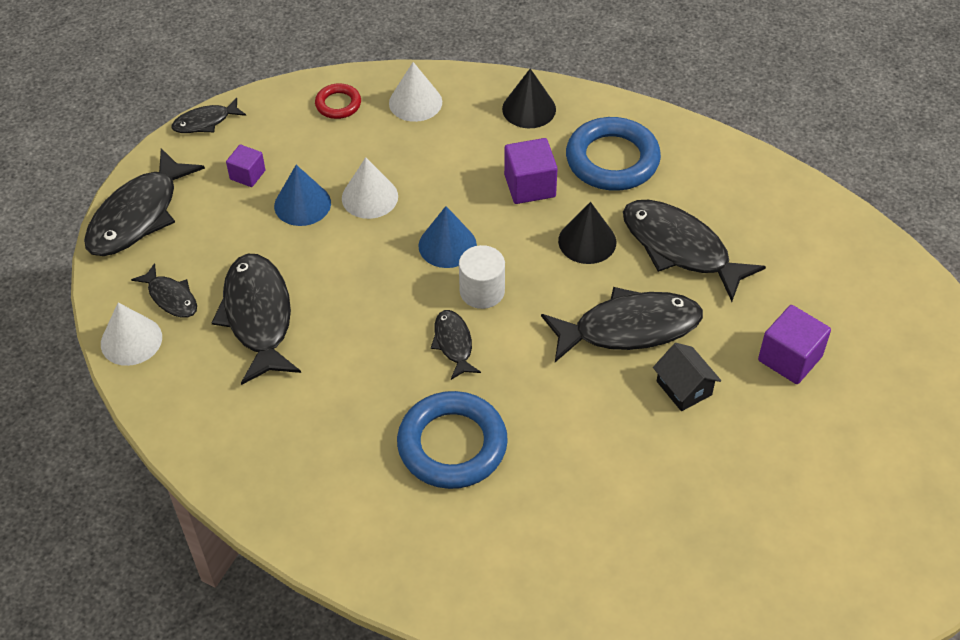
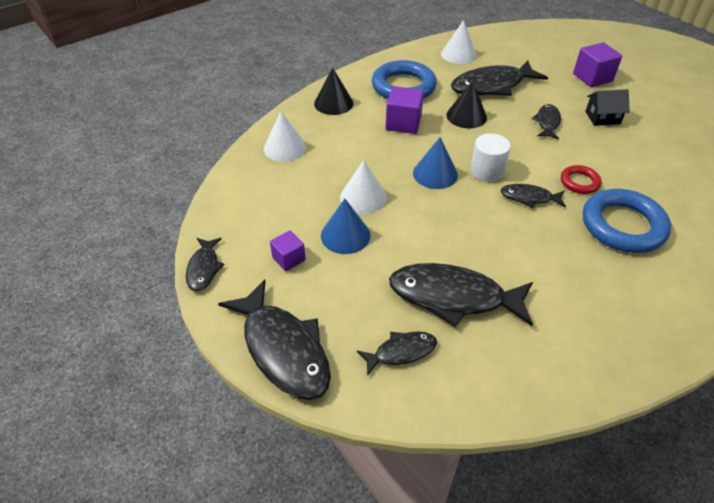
camera: 65 degrees left, 5 degrees down
white cone [101,303,162,366] -> white cone moved to [441,20,477,64]
red ring [315,83,361,119] -> red ring moved to [561,165,602,194]
black fish [541,287,703,362] -> black fish [532,104,561,140], size x0.52

